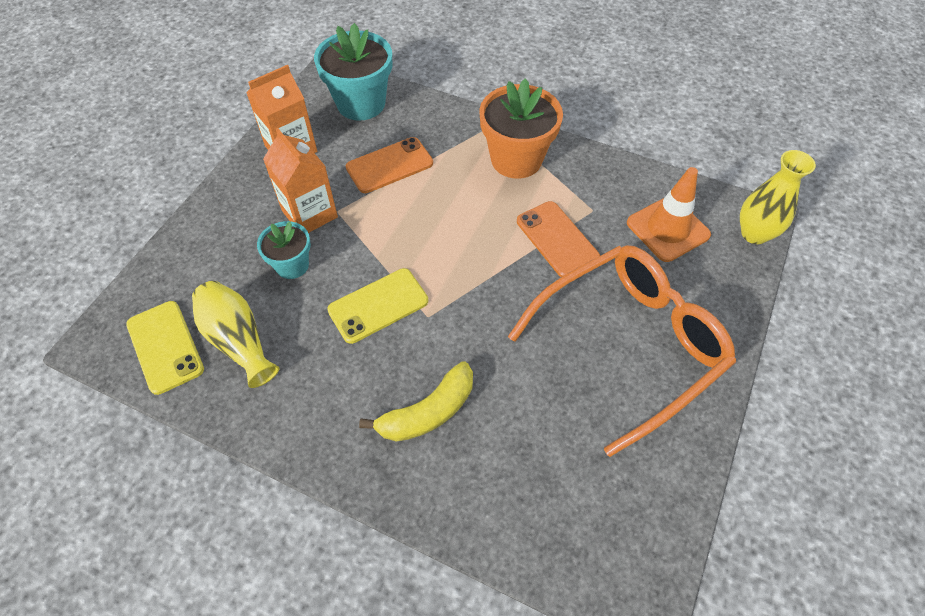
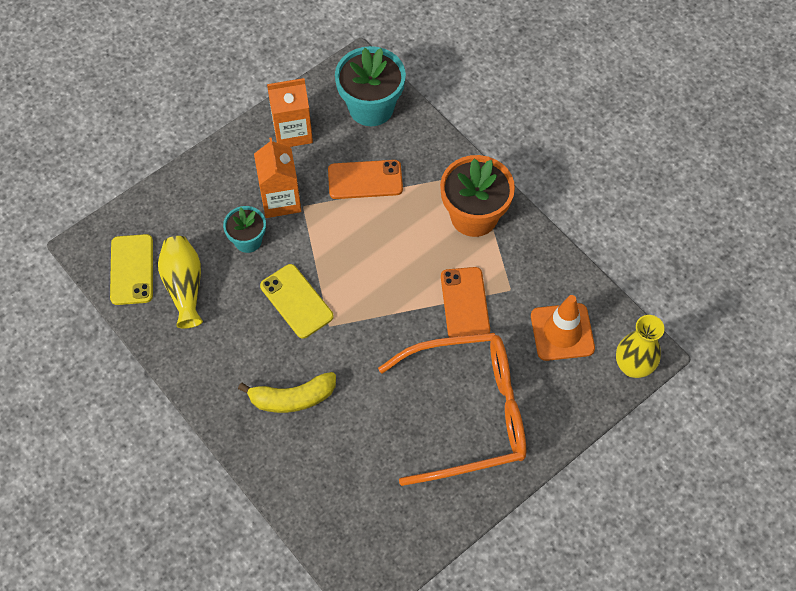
camera: 25 degrees right, 5 degrees up
yellow phone [327,268,428,344] -> yellow phone turned 60 degrees clockwise [260,264,334,339]

